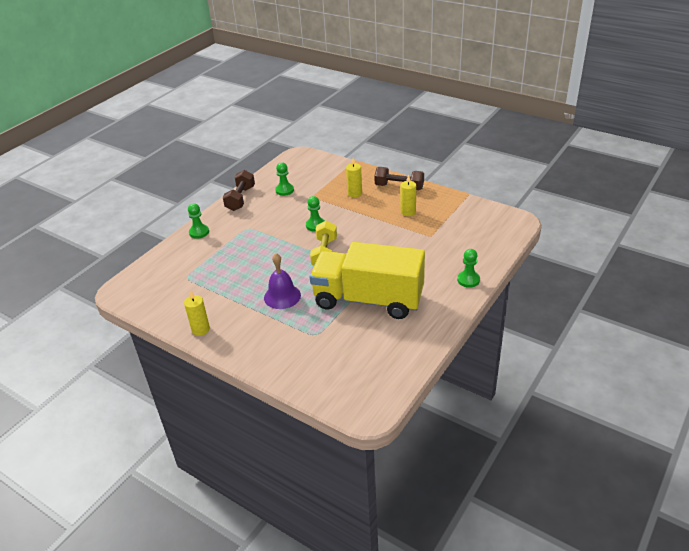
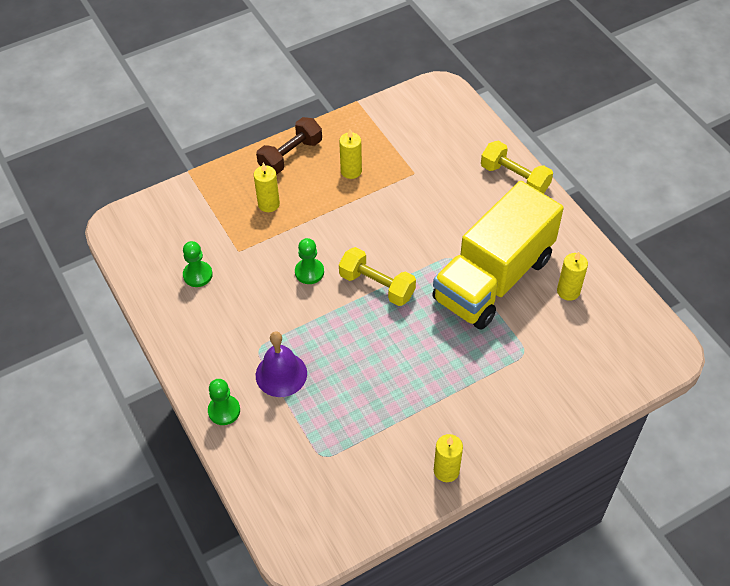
camera: 65 degrees left, 15 degrees up
brown dumbbell [223,170,255,211] -> none
purple bell [264,253,301,309] -> purple bell moved to [256,332,307,397]
green pawn [457,249,480,288] -> yellow dumbbell [481,141,553,194]
none -> yellow candle [557,252,588,301]

